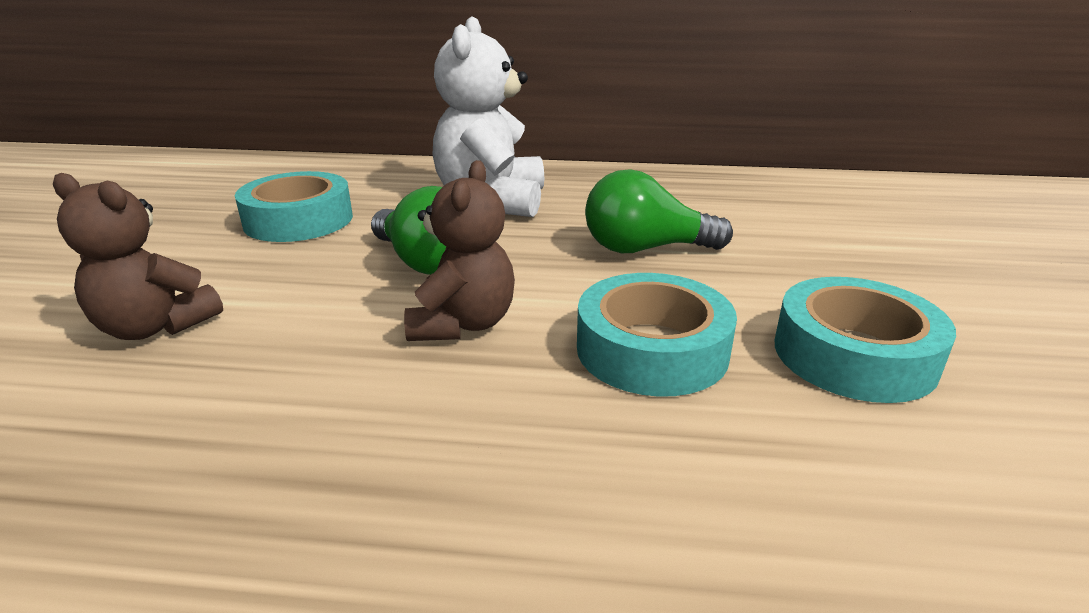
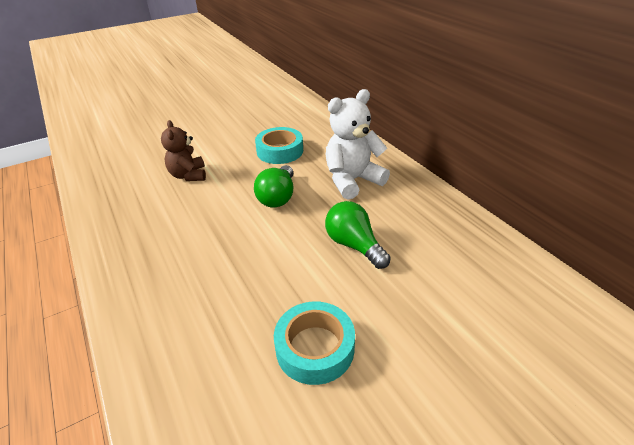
camera: 55 degrees right, 10 degrees up
brown teddy bear [404,160,515,341] -> none
turquoise tape [577,273,737,397] -> none

